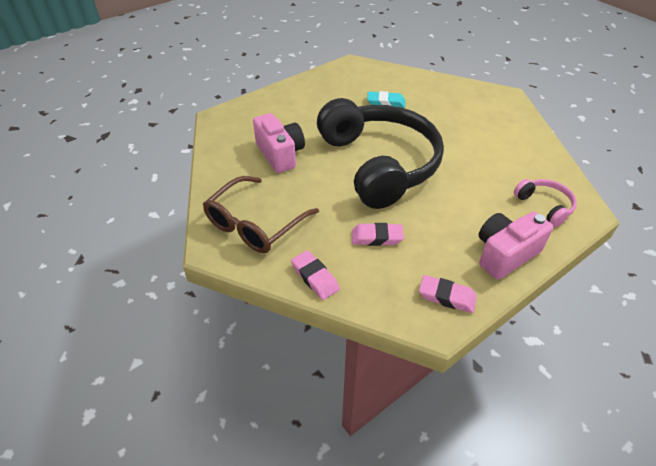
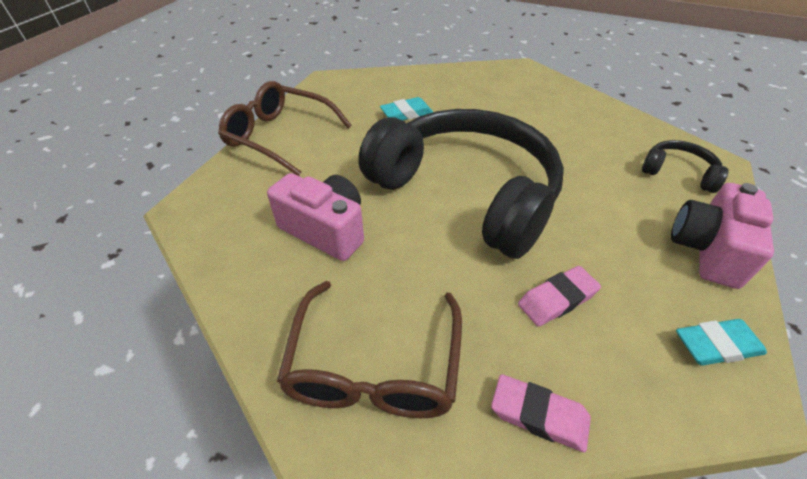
camera: 30 degrees left, 0 degrees up
pink eraser [419,275,477,313] -> turquoise eraser [676,319,767,366]
pink headphones [514,179,577,227] -> black headphones [642,140,729,193]
none -> brown glasses [218,81,351,176]

